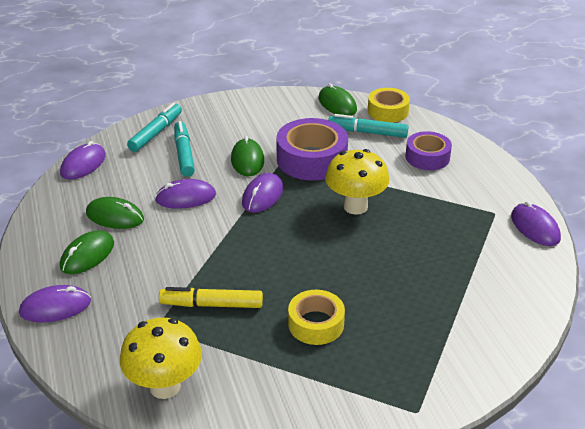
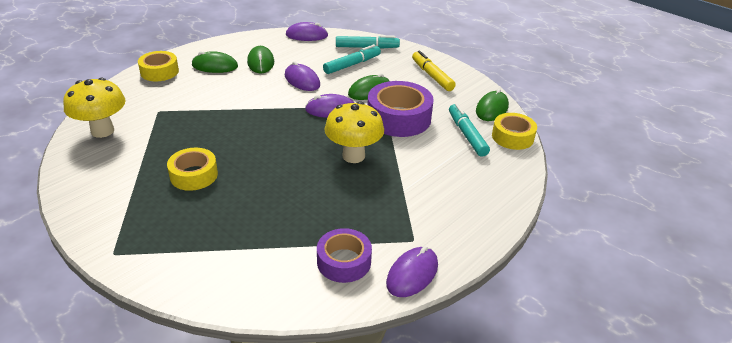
camera: 60 degrees right, 0 degrees up
purple mouse [19,285,91,323] -> yellow tape [138,51,179,81]
yellow marker [159,287,263,308] -> yellow marker moved to [412,51,456,91]
purple tape [405,131,452,170] -> purple tape moved to [317,228,372,283]

